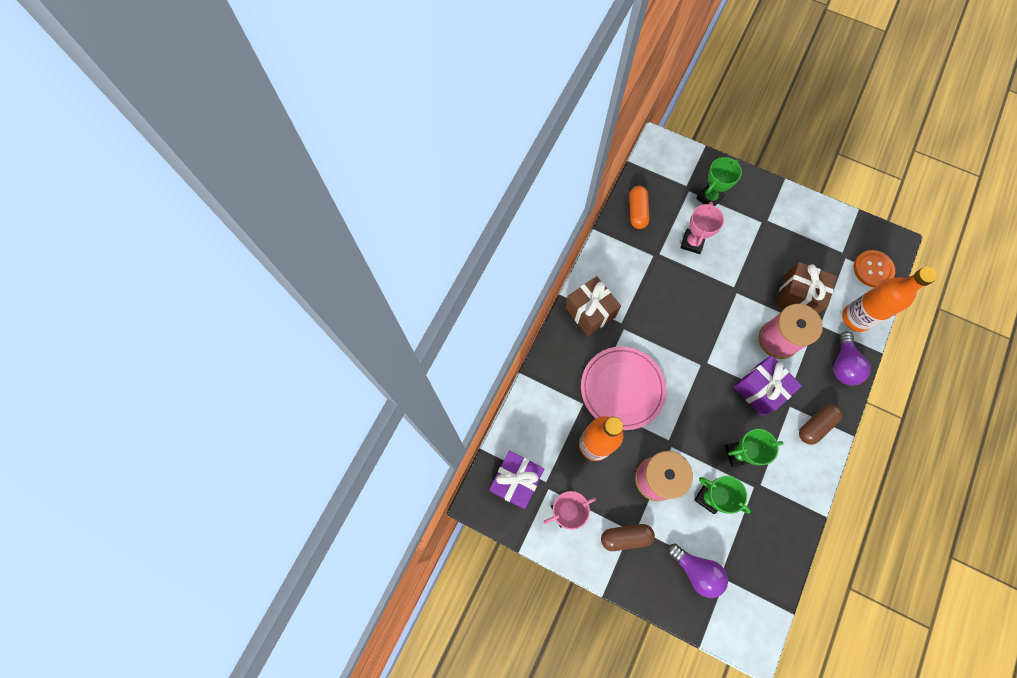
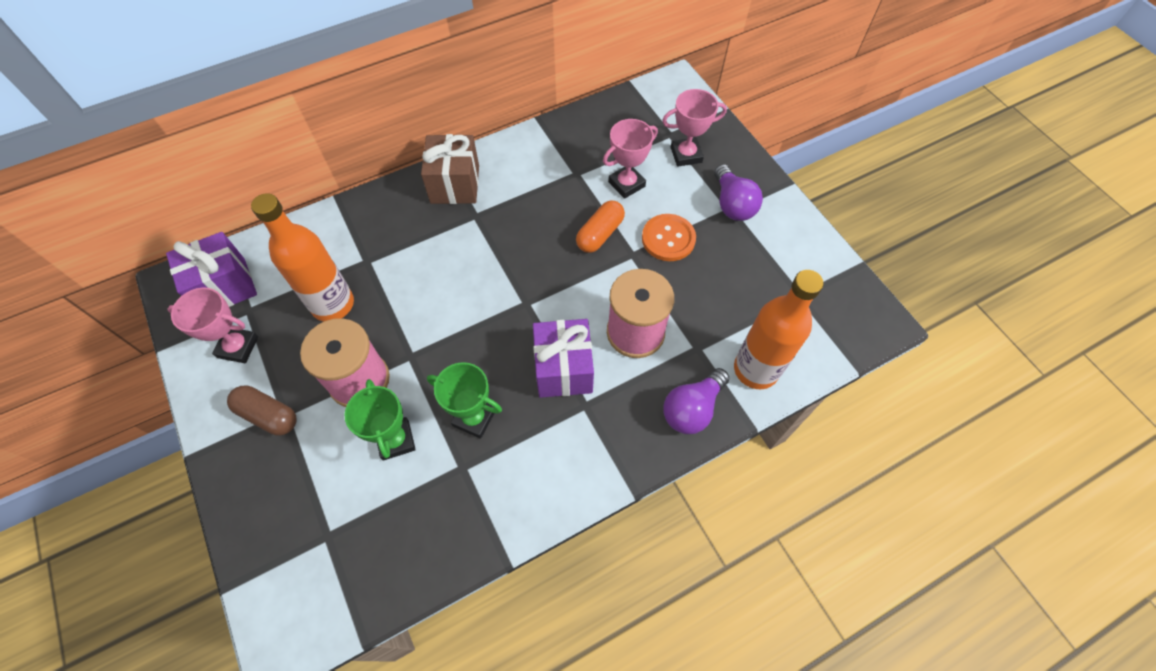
camera: 35 degrees right, 10 degrees down
pink plate [581,346,666,430] -> none
orange capsule [629,186,649,229] -> orange capsule moved to [576,200,625,253]
purple light bulb [667,544,728,598] -> purple light bulb moved to [714,164,763,221]
green trophy [696,157,742,206] -> pink trophy [662,89,727,167]
brown gift [775,262,837,314] -> none
brown capsule [799,404,842,445] -> none
orange button [854,250,895,287] -> orange button moved to [642,214,696,261]

